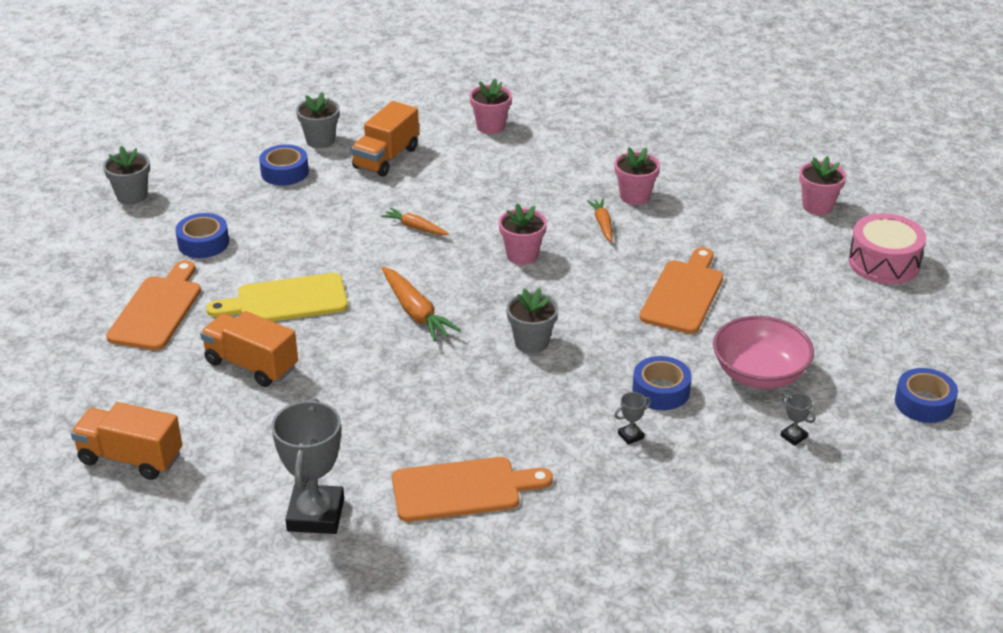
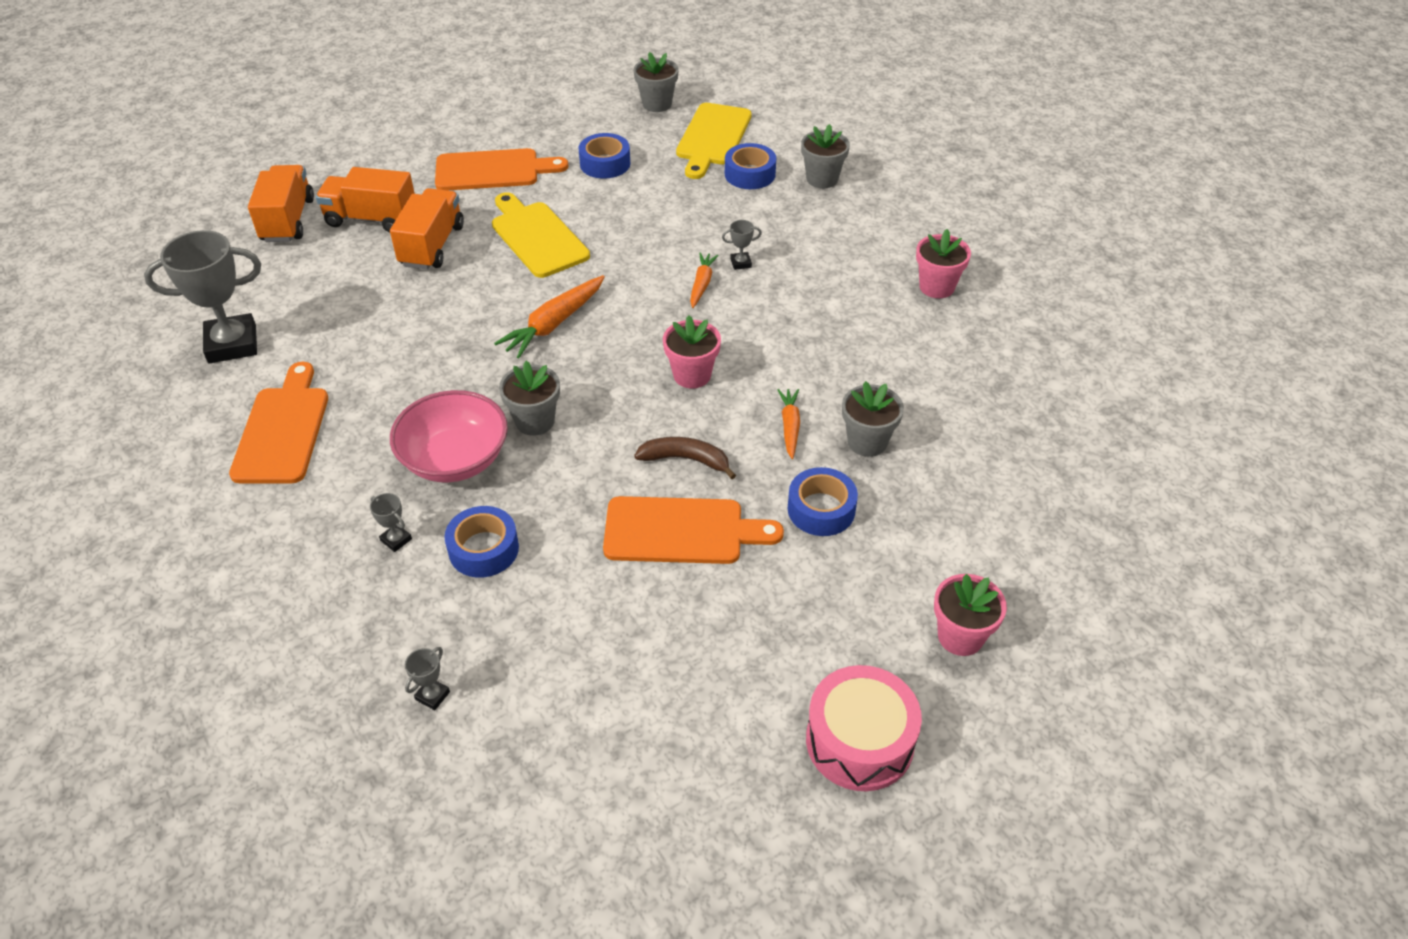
camera: 70 degrees right, 10 degrees up
orange truck [351,101,419,177] -> orange truck moved to [316,167,415,233]
orange cutting board [392,457,553,522] -> orange cutting board turned 150 degrees counterclockwise [229,362,328,483]
orange carrot [587,199,612,243] -> orange carrot turned 60 degrees counterclockwise [777,389,800,459]
pink flower pot [614,147,660,205] -> grey flower pot [842,381,904,457]
pink bowl [713,316,814,389] -> pink bowl moved to [390,390,508,483]
blue tape [895,368,958,423] -> blue tape moved to [788,467,858,536]
none -> brown banana [634,437,736,479]
none -> yellow cutting board [676,103,752,179]
none -> grey trophy [722,220,762,270]

